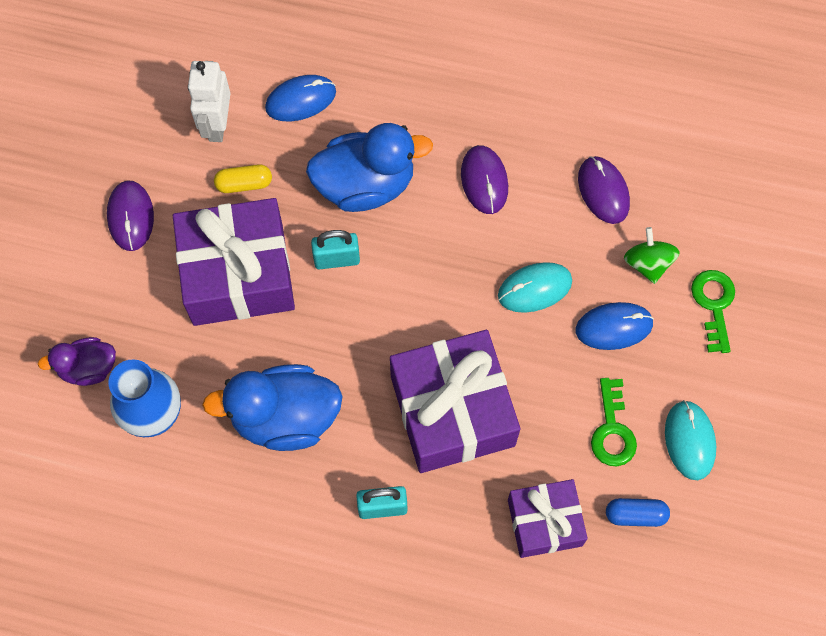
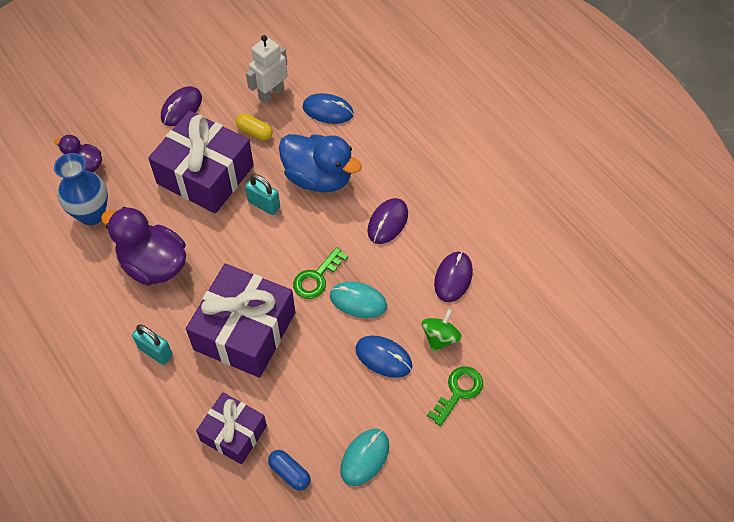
camera: 40 degrees right, 10 degrees down
blue duck [202,364,343,451] -> purple duck [101,207,186,286]
green key [591,378,637,466] -> green key moved to [293,247,348,299]

